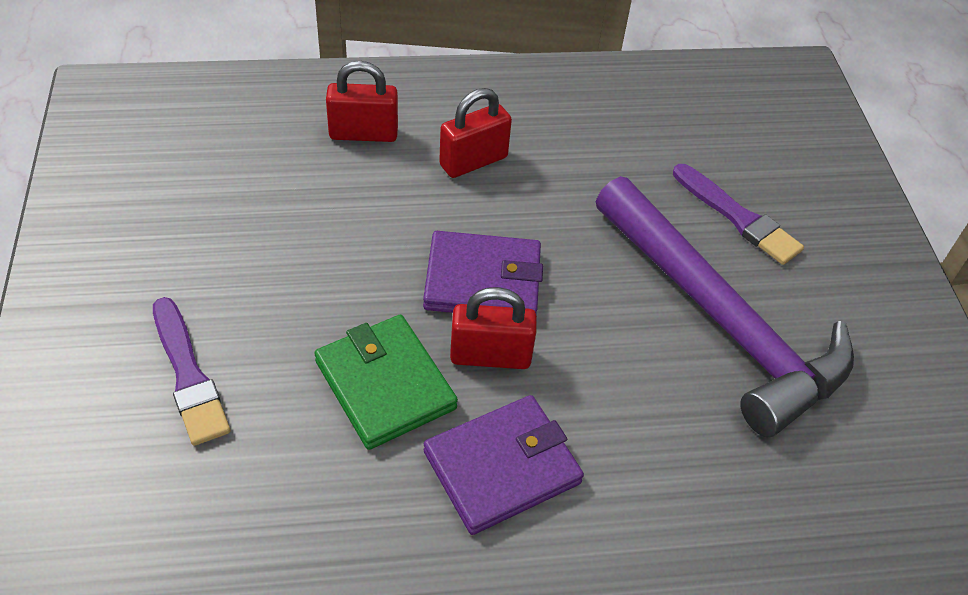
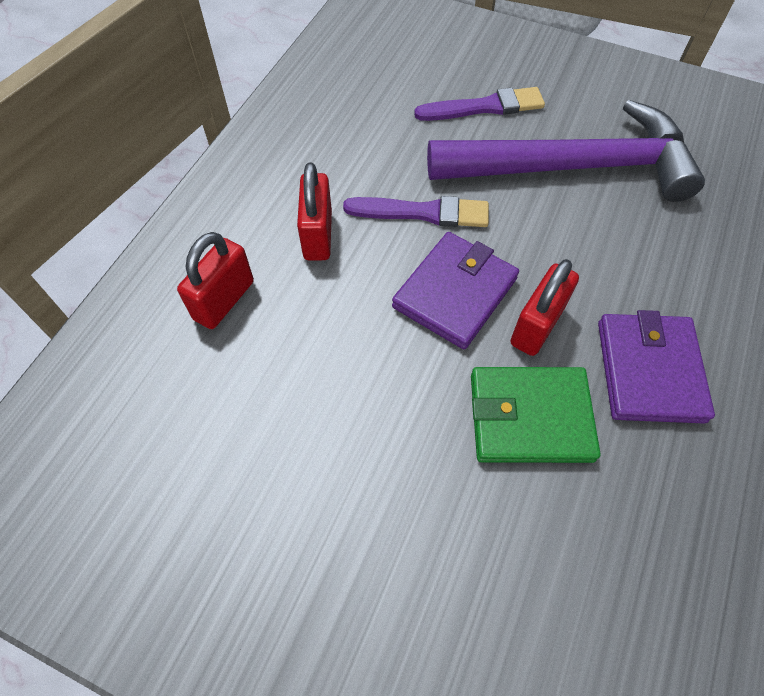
camera: 55 degrees left, 10 degrees up
purple brush [153,297,230,446] -> purple brush moved to [343,196,489,227]

